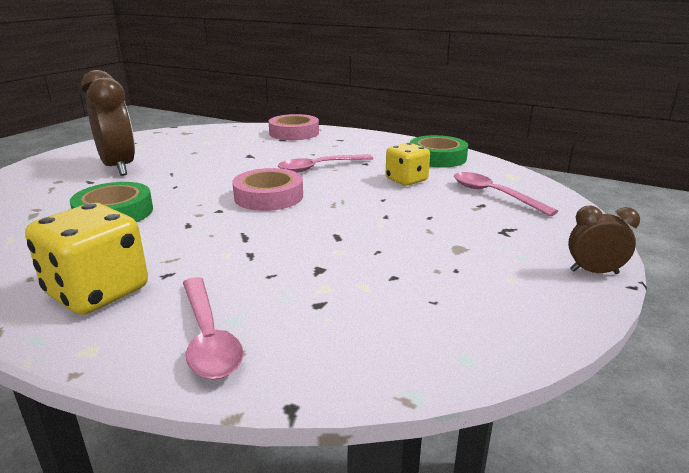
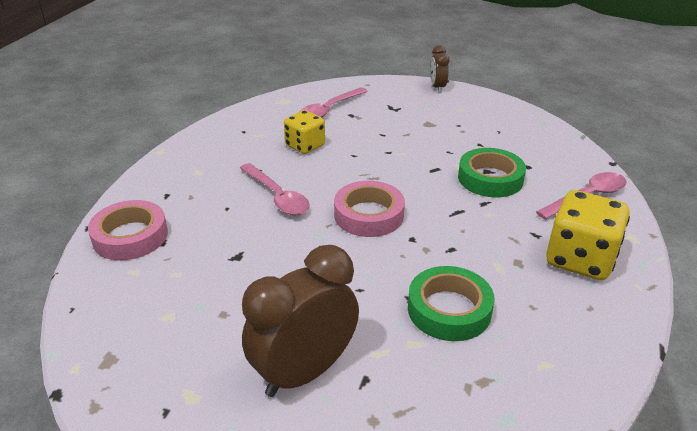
camera: 100 degrees left, 10 degrees up
green tape [410,135,468,167] -> green tape moved to [458,148,526,197]

